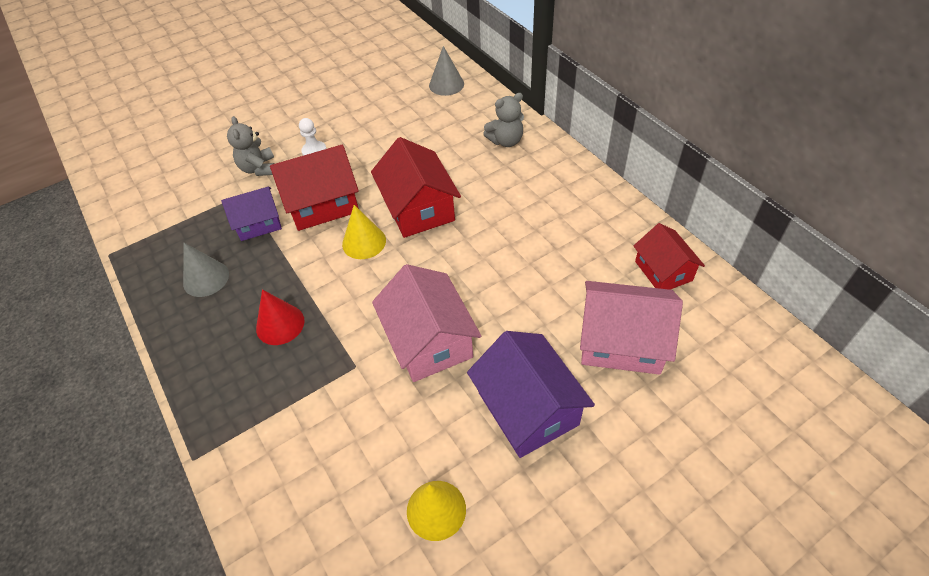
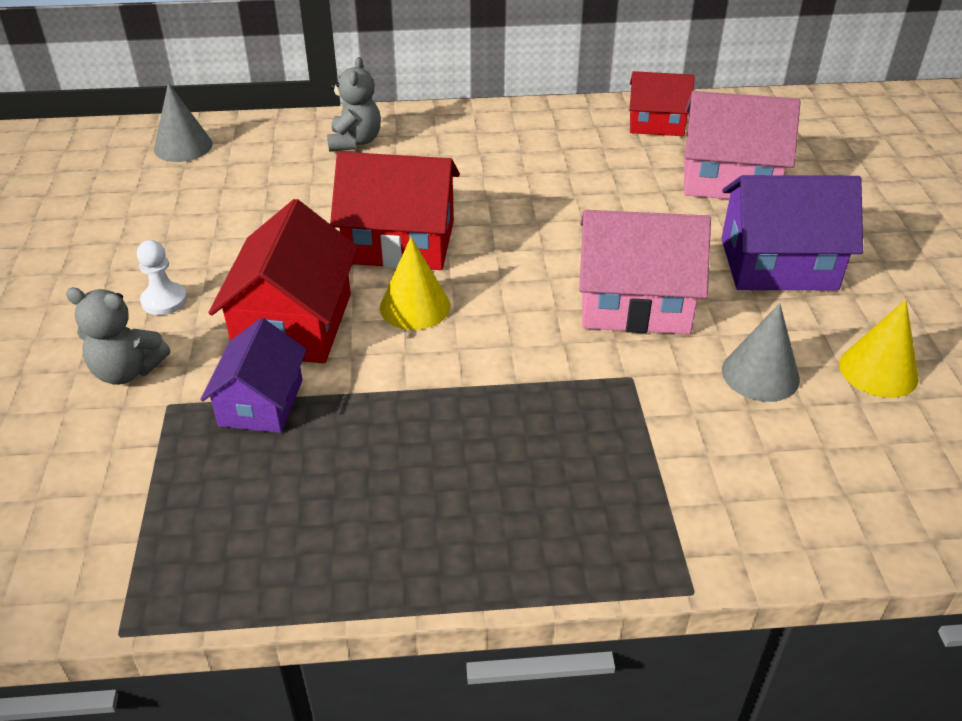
camera: 65 degrees left, 10 degrees down
grey cone [183,243,229,297] -> grey cone moved to [722,303,800,402]
red cone [256,289,304,345] -> none
pink house [580,281,683,375] -> pink house turned 60 degrees clockwise [684,91,800,199]

